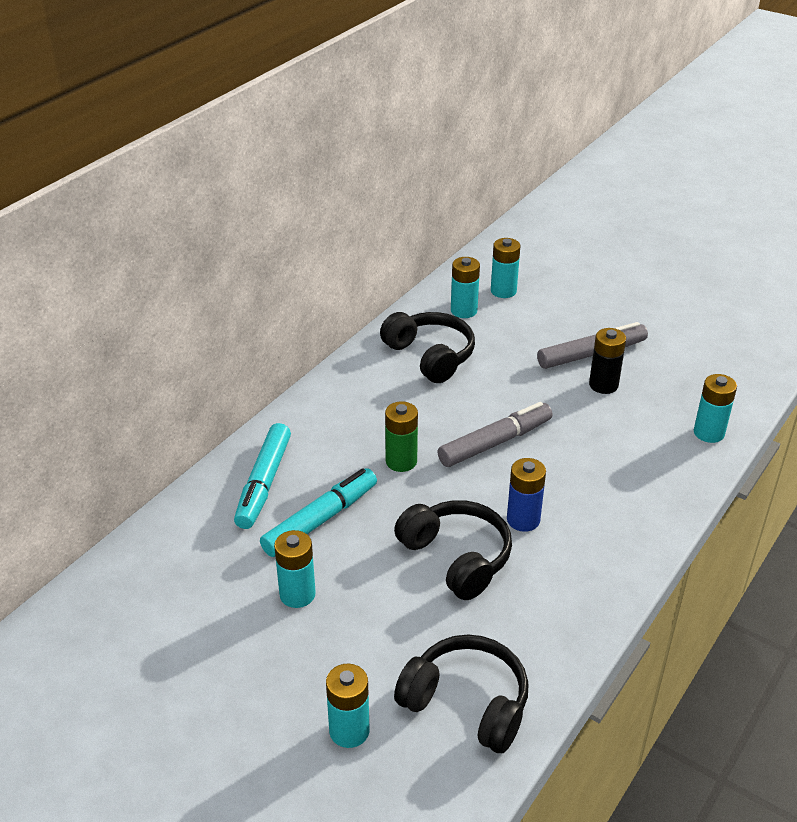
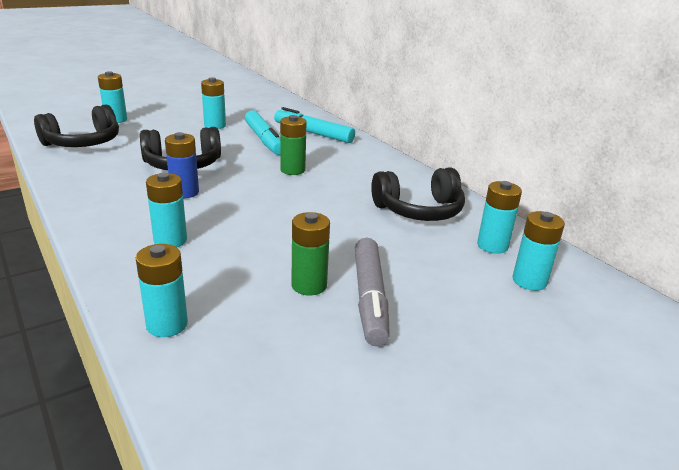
camera: 110 degrees right, 10 degrees down
grey marker [437,402,552,467] -> none
black battery [589,328,626,394] -> green battery [291,212,330,296]
none -> turquoise battery [146,173,187,247]

